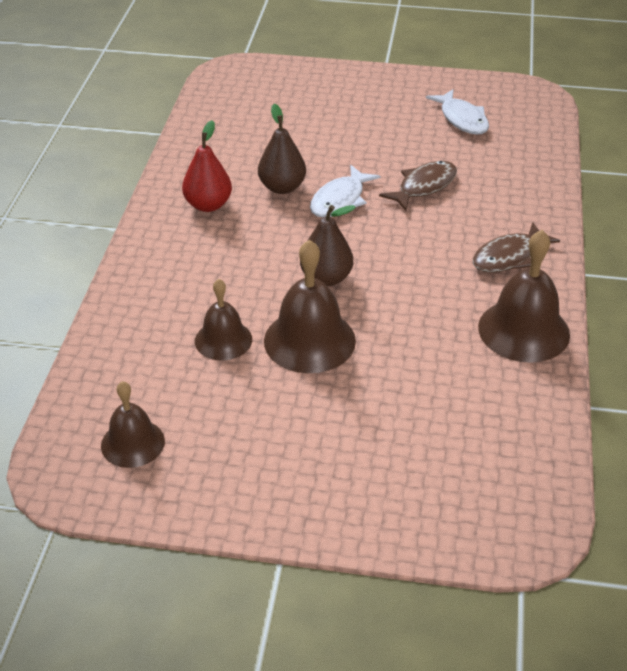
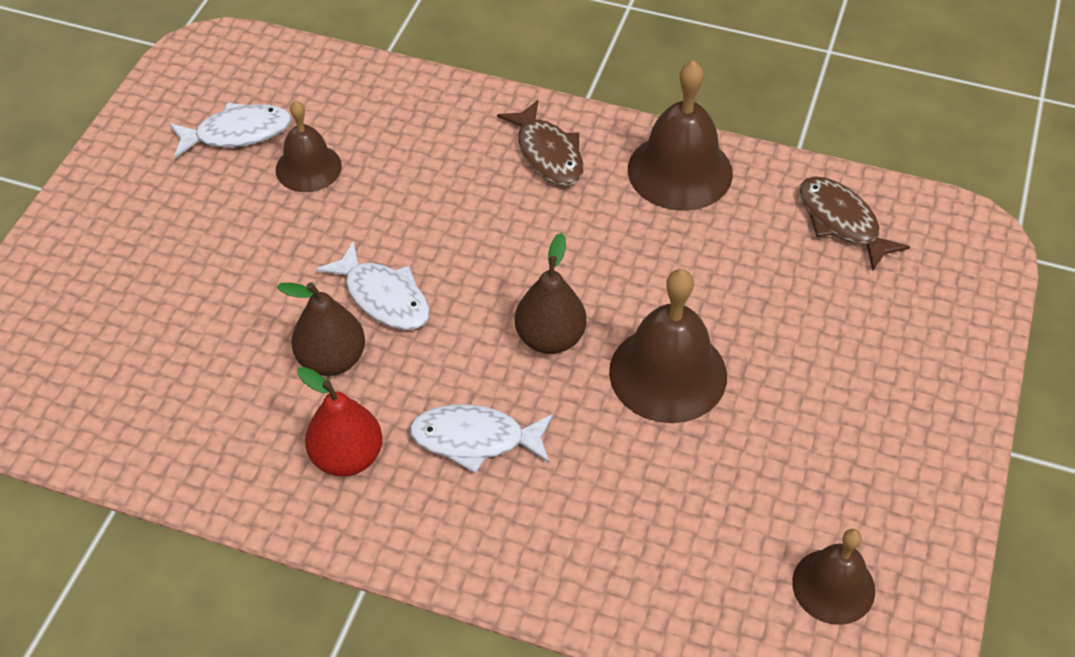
camera: 80 degrees left, 10 degrees up
brown bell [195,279,252,360] -> brown bell moved to [276,101,342,192]
brown fish [379,161,457,211] -> brown fish moved to [799,177,910,271]
none -> white fish [409,404,553,474]

